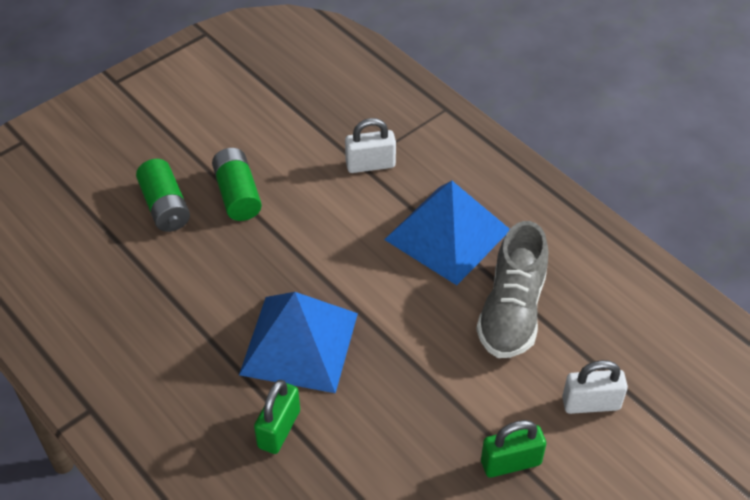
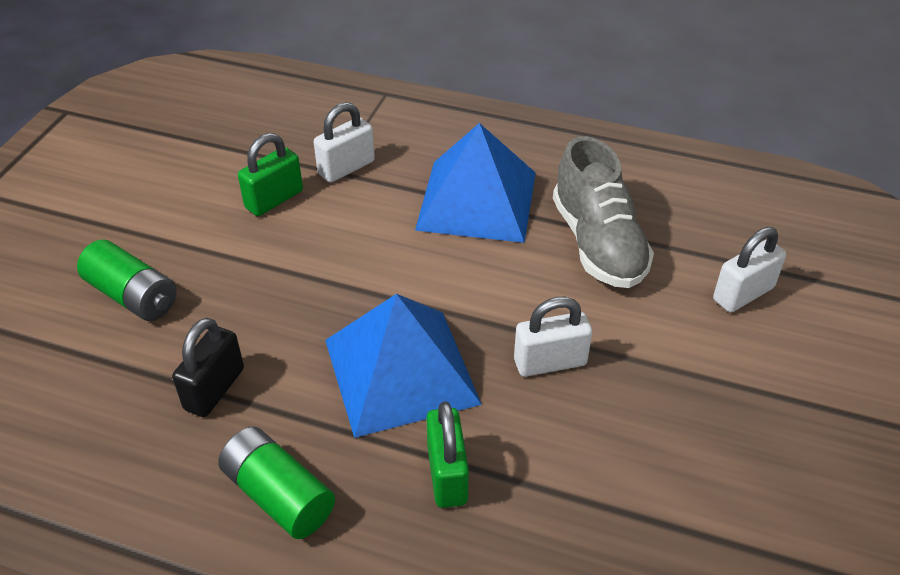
camera: 30 degrees left, 5 degrees down
green battery [212,148,262,221] -> green battery moved to [218,427,335,539]
green padlock [481,420,546,478] -> green padlock moved to [238,133,303,216]
none -> black padlock [172,318,244,417]
none -> white padlock [514,297,592,377]

